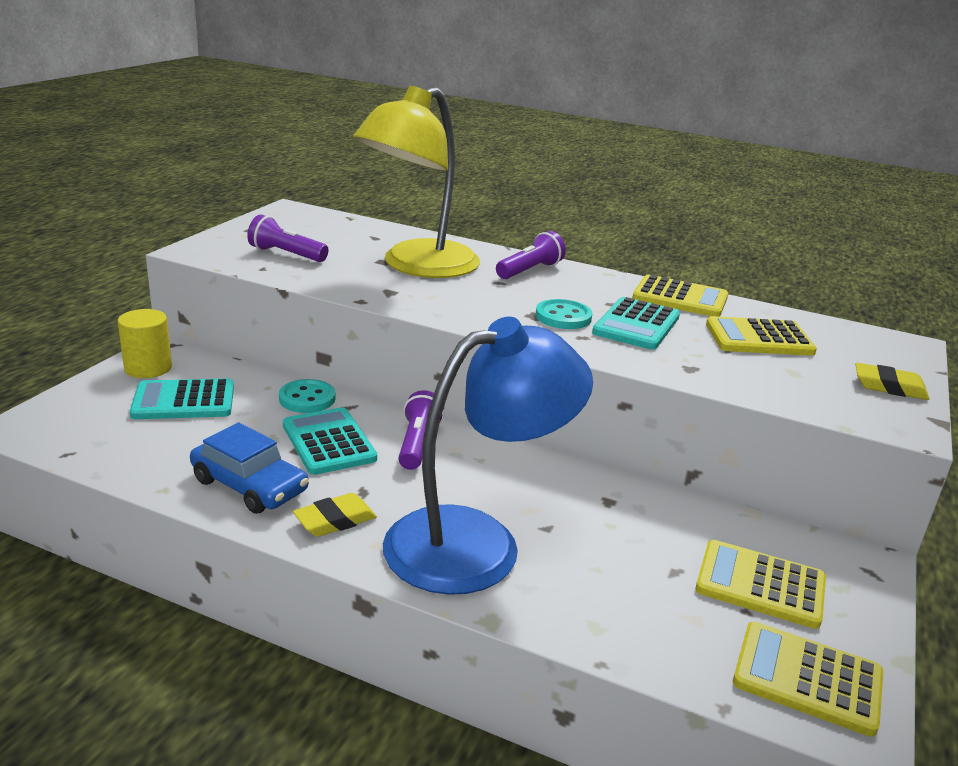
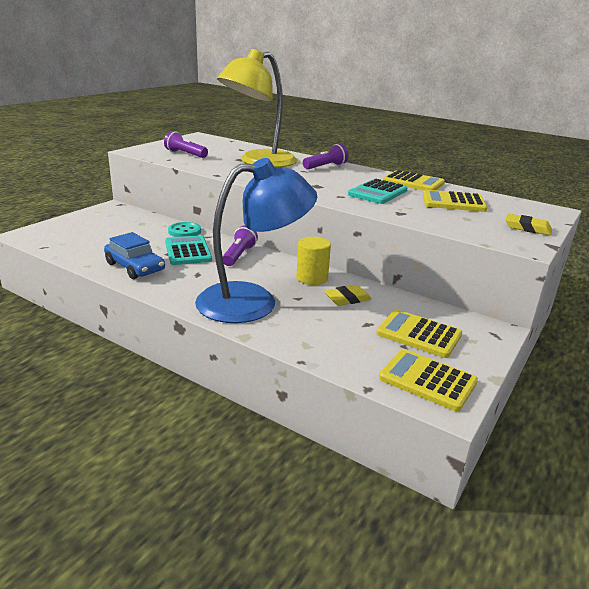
camera: 10 degrees right, 0 degrees up
yellow cylinder [118,309,172,378] -> yellow cylinder moved to [296,237,331,285]
turquoise calculator [130,378,234,419] -> none
yellow eraser [293,493,377,537] -> yellow eraser moved to [324,285,372,306]
turquoise button [535,299,593,329] -> none

